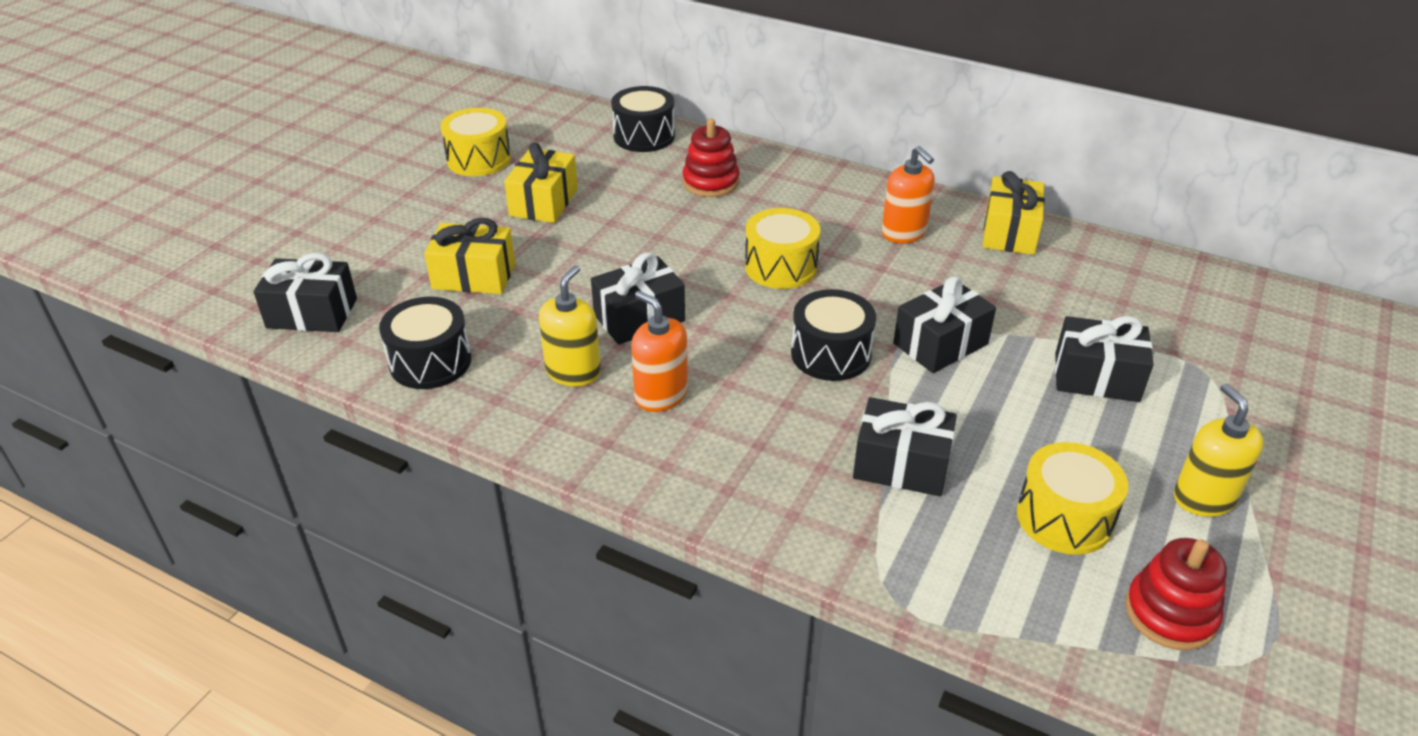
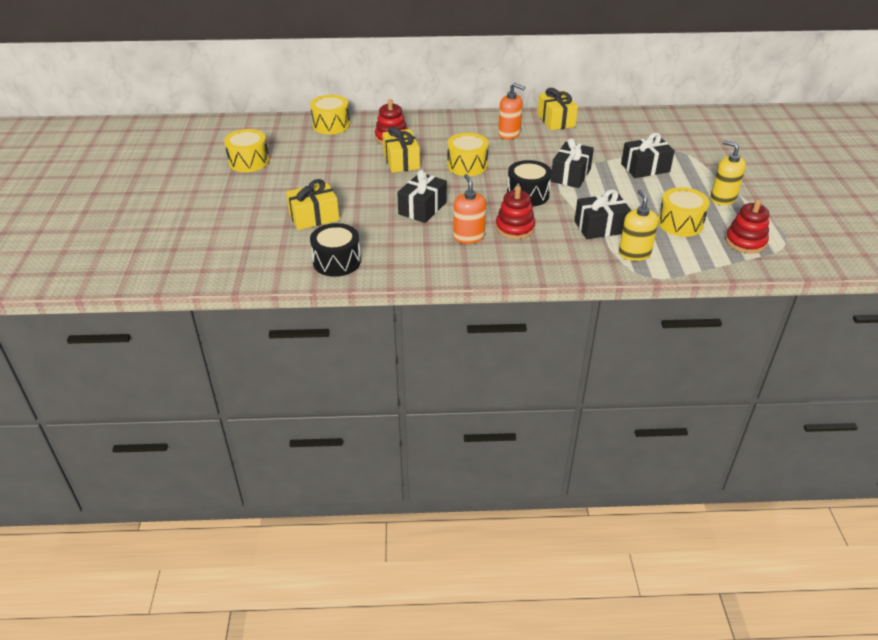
camera: 30 degrees left, 0 degrees up
black gift [253,253,357,332] -> none
yellow gift [504,142,578,223] -> yellow gift moved to [382,126,420,173]
yellow soap dispenser [539,265,601,386] -> yellow soap dispenser moved to [619,190,658,261]
black drum [611,86,675,152] -> yellow drum [310,95,350,134]
orange soap dispenser [631,291,688,412] -> orange soap dispenser turned 60 degrees clockwise [453,174,486,244]
none -> red stacking toy [496,186,535,239]

